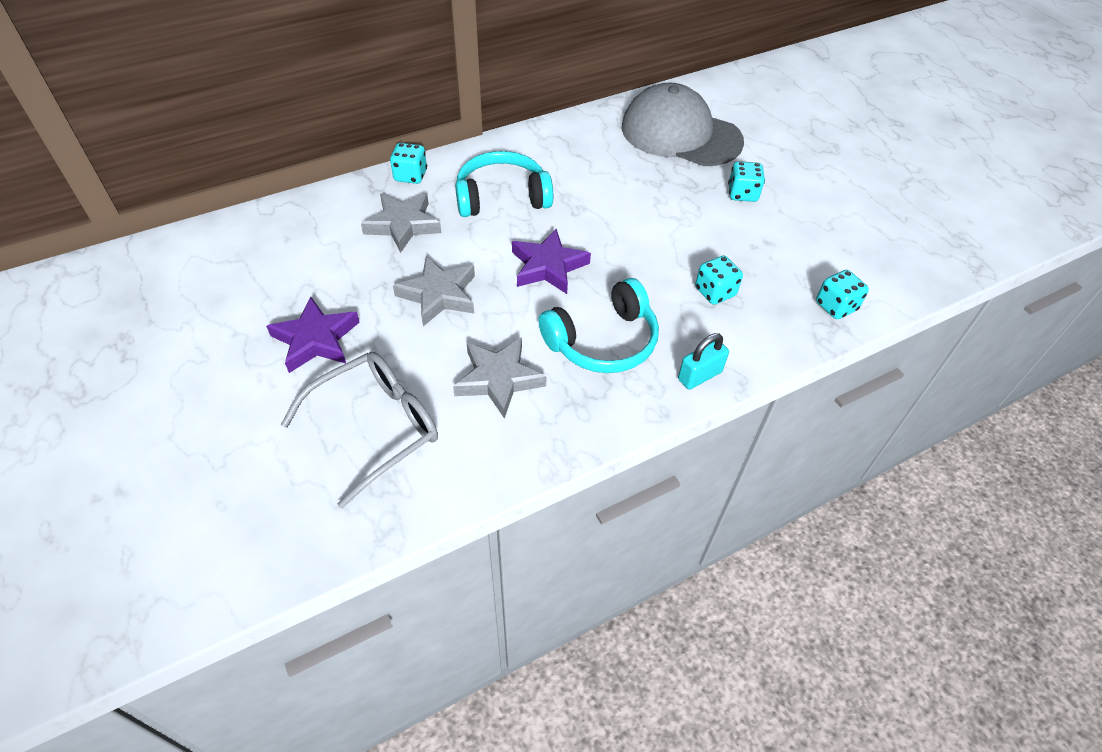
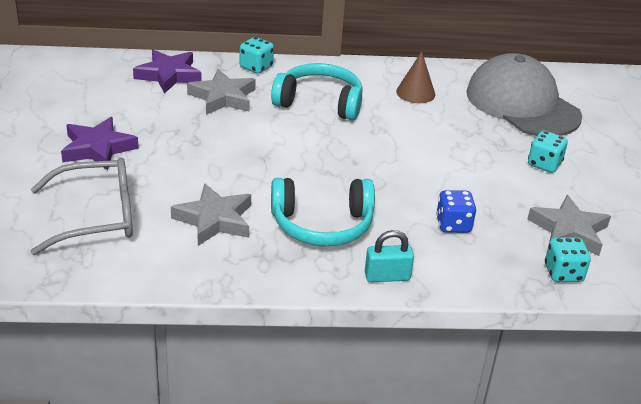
camera: 25 degrees right, 15 degrees down
grey star [393,256,475,326] -> grey star moved to [528,195,611,256]
purple star [512,229,591,294] -> purple star moved to [133,50,202,94]
turquoise dice [695,256,743,305] -> blue dice [436,190,477,233]
none -> brown cone [396,51,435,103]

